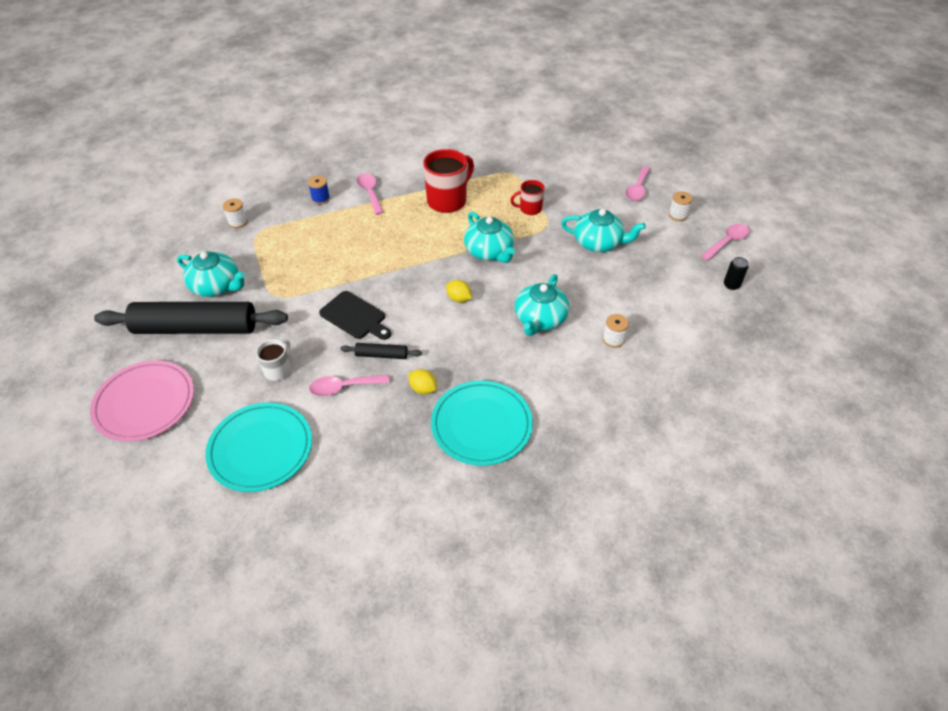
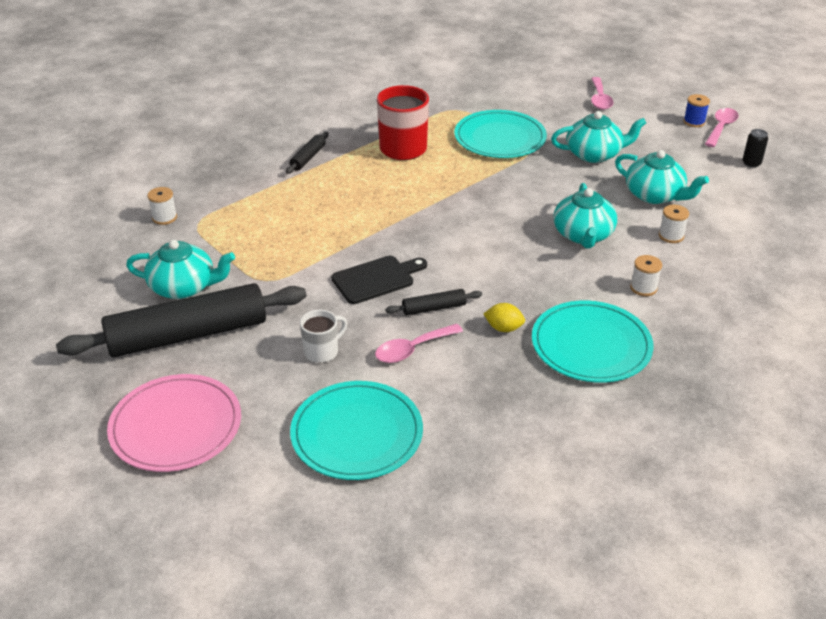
camera: 20 degrees left, 10 degrees down
white mug [256,339,291,381] -> white mug turned 45 degrees clockwise [300,309,347,363]
blue spool [308,175,330,205] -> blue spool moved to [683,94,710,127]
black cutting board [319,291,391,340] -> black cutting board turned 45 degrees counterclockwise [331,256,427,304]
pink spoon [357,173,384,215] -> black rolling pin [286,132,329,174]
yellow lemon [446,280,472,303] -> none
turquoise teapot [464,212,515,263] -> turquoise teapot moved to [615,150,709,204]
red mug [510,180,545,215] -> turquoise plate [454,110,547,158]
white spool [669,191,693,221] -> white spool moved to [630,255,662,296]

